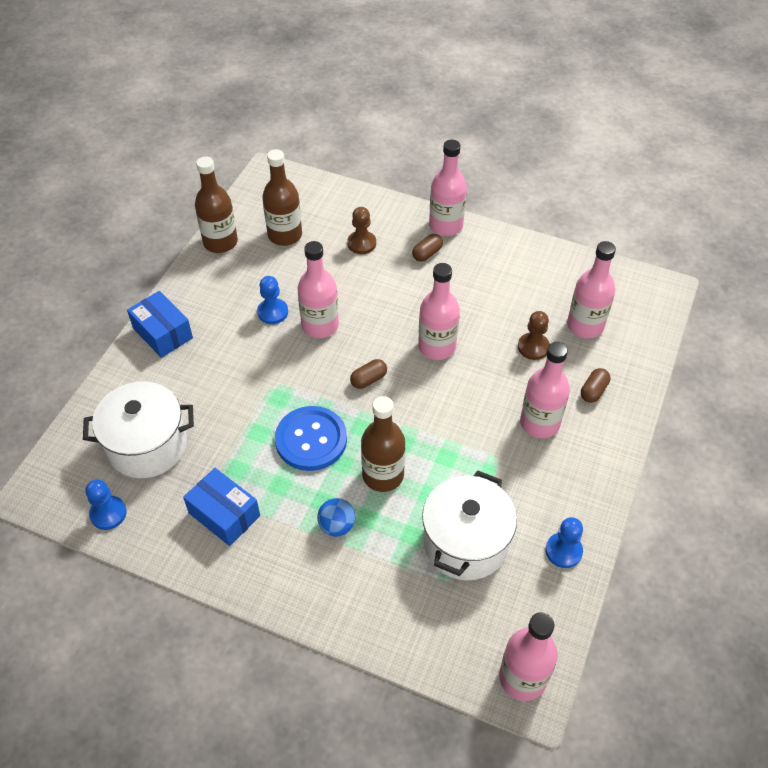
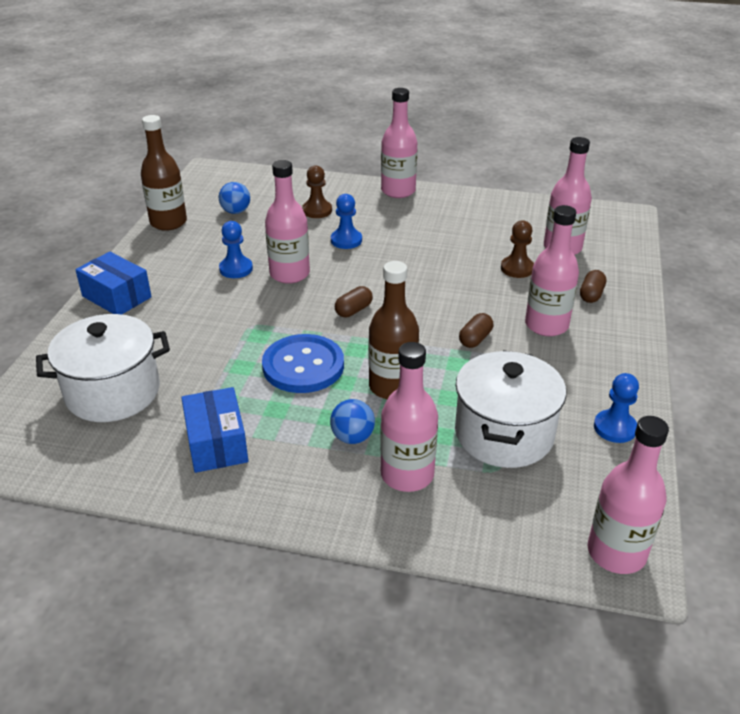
camera: 10 degrees left, 15 degrees down
blue pawn [86,479,127,530] -> blue pawn moved to [331,194,362,249]
blue box [183,468,260,546] -> blue box turned 45 degrees clockwise [181,387,248,473]
brown bottle [262,149,302,246] -> blue ball [219,182,250,214]
brown capsule [412,234,443,262] -> brown capsule moved to [459,313,493,348]
pink bottle [418,263,460,360] -> pink bottle moved to [380,342,438,492]

